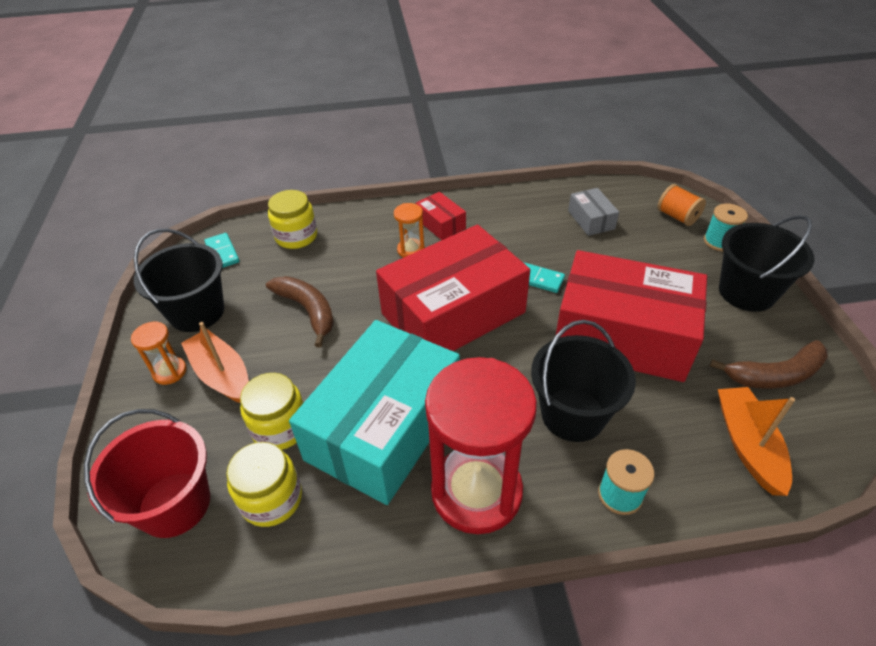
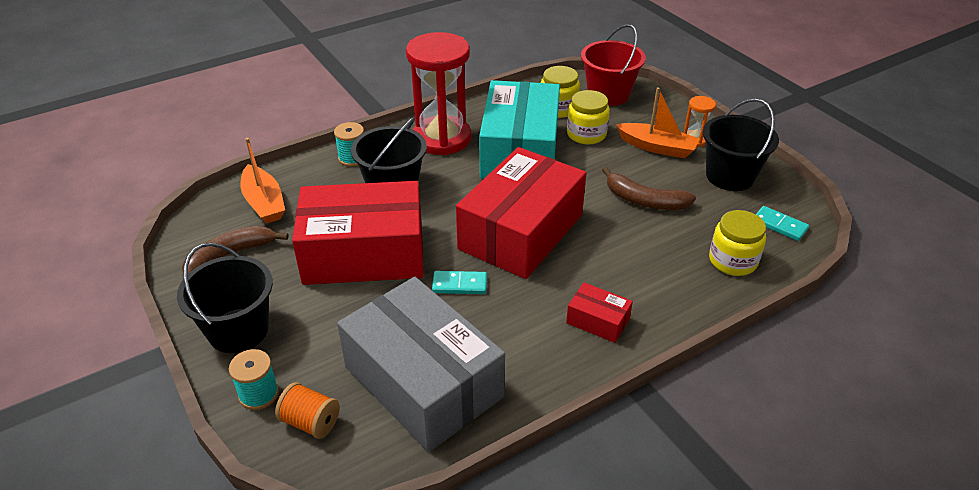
camera: 155 degrees right, 5 degrees down
orange hourglass [394,203,425,258] -> none
grey box [568,188,619,236] -> grey box [337,277,505,452], size x2.39

